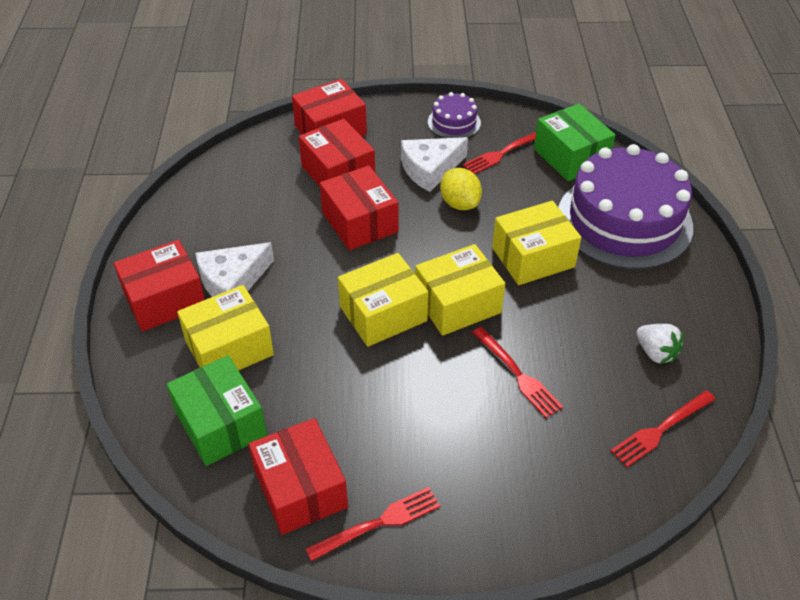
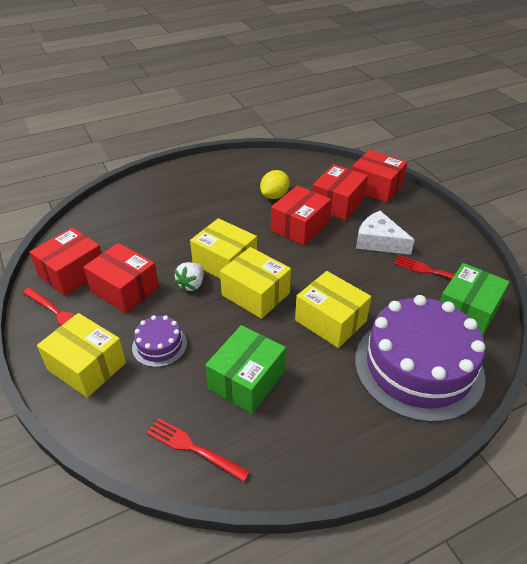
camera: 65 degrees right, 5 degrees down
red box [114,240,205,332] -> red box moved to [83,243,159,313]
green box [167,355,267,466] -> green box moved to [205,325,286,414]
yellow box [177,285,274,371] -> yellow box moved to [37,313,126,398]
white cheese [195,242,274,297] -> none
purple cake [428,92,481,138] -> purple cake moved to [132,315,187,367]
yellow lemon [440,168,482,210] -> yellow lemon moved to [260,170,290,199]
red fork [472,327,563,418] -> none
white strawberry [636,324,683,364] -> white strawberry moved to [174,262,204,292]

